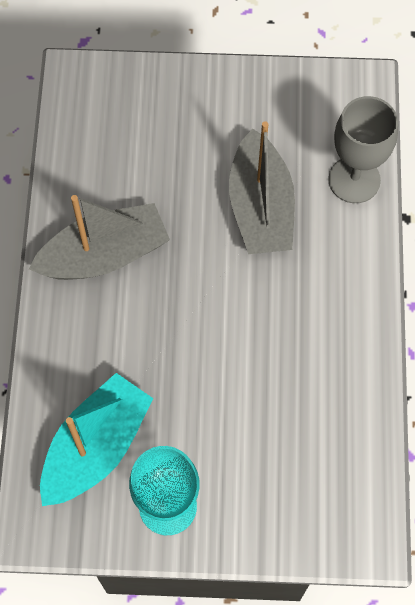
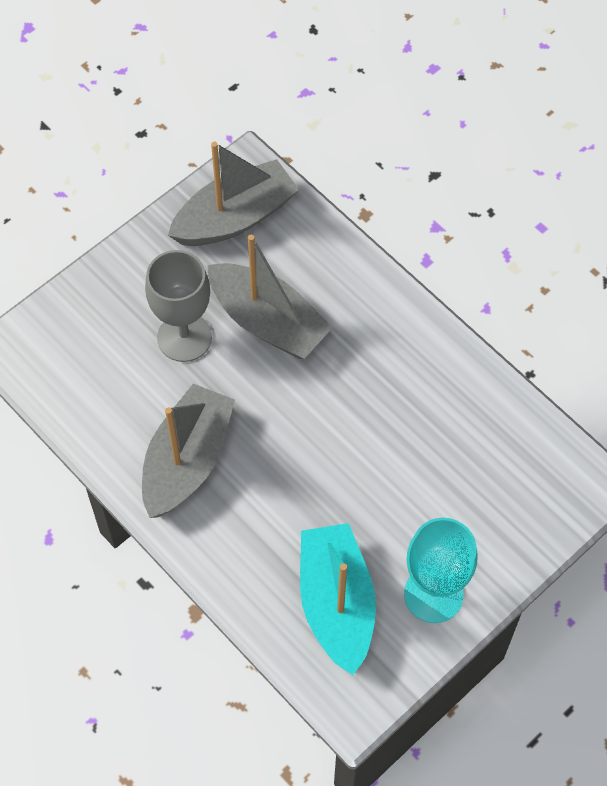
camera: 45 degrees left, 5 degrees down
grey goblet [328,96,398,203] -> grey goblet moved to [145,250,212,362]
none -> grey boat [168,142,299,246]

